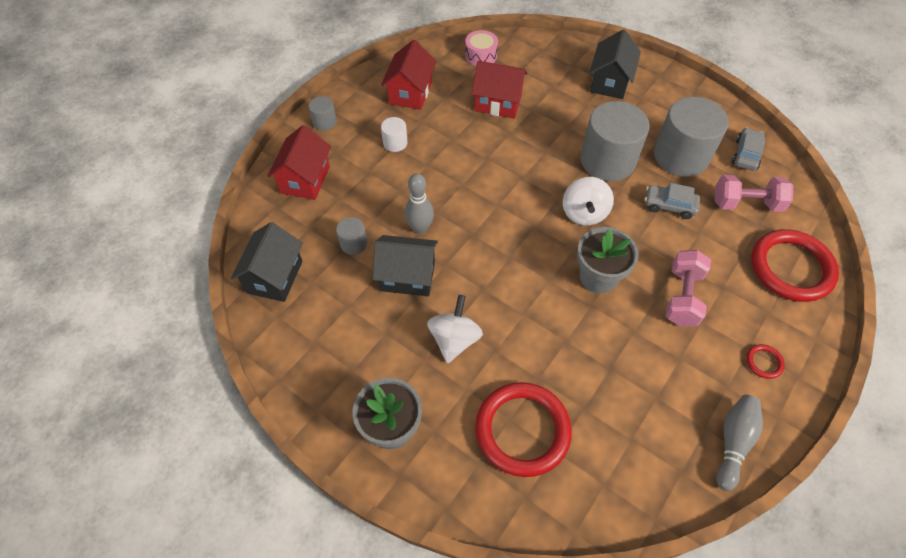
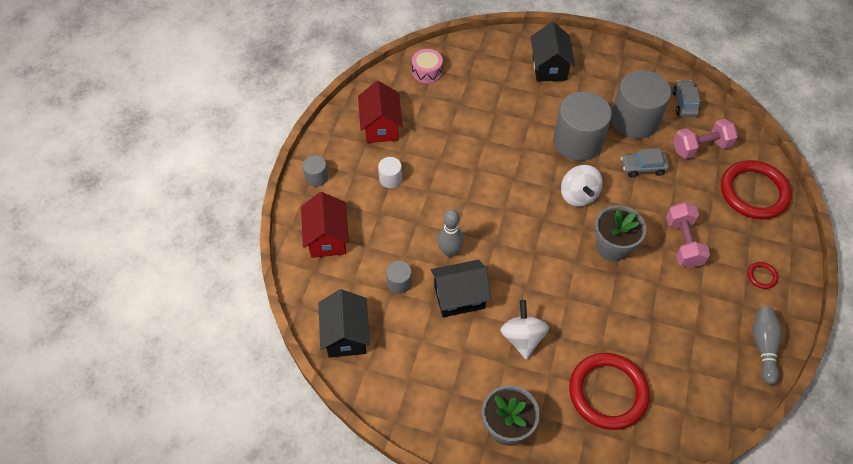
camera: 20 degrees left, 0 degrees up
red house [471,61,528,119] -> none

